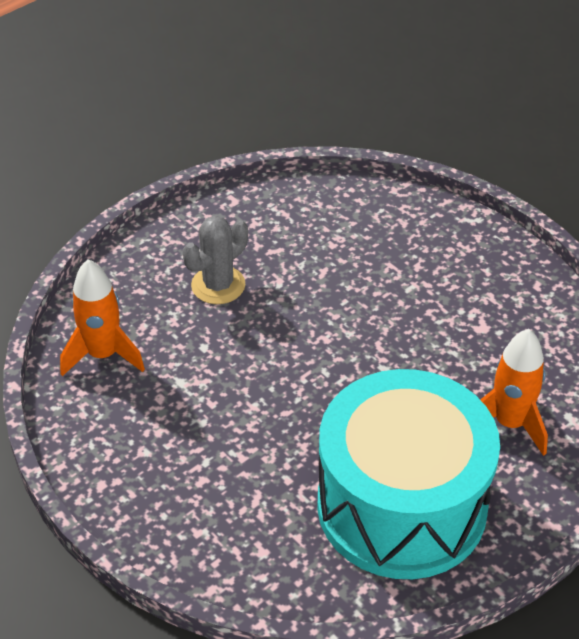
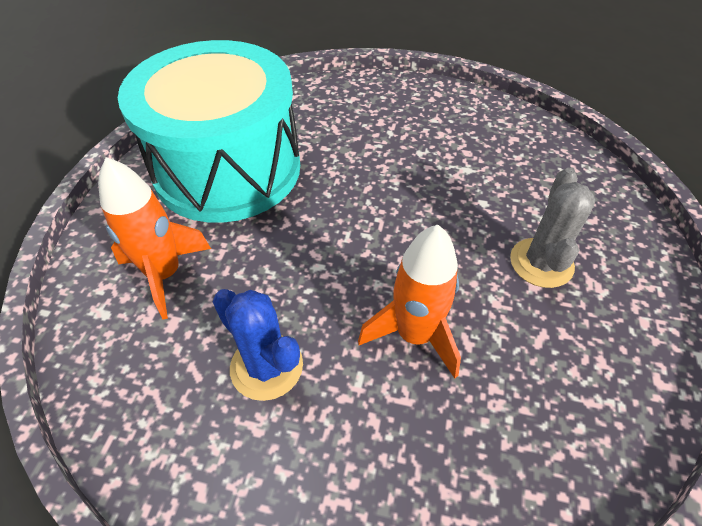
camera: 145 degrees right, 5 degrees up
orange rocket [60,259,145,376] -> orange rocket moved to [358,225,461,378]
none -> blue cactus [213,289,303,401]

